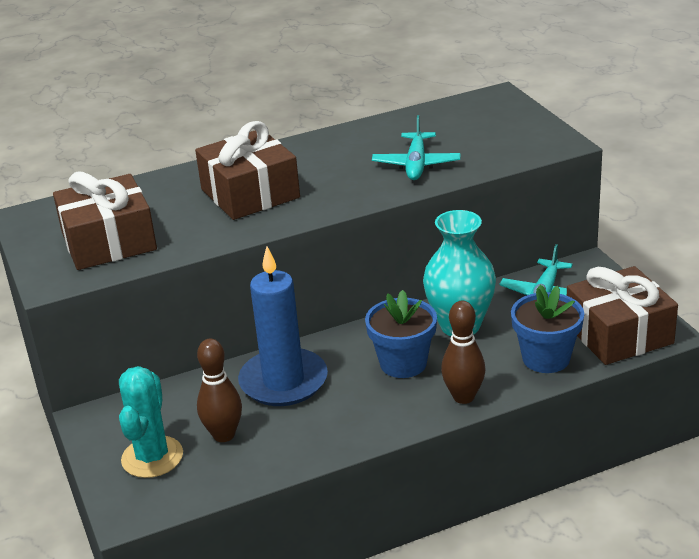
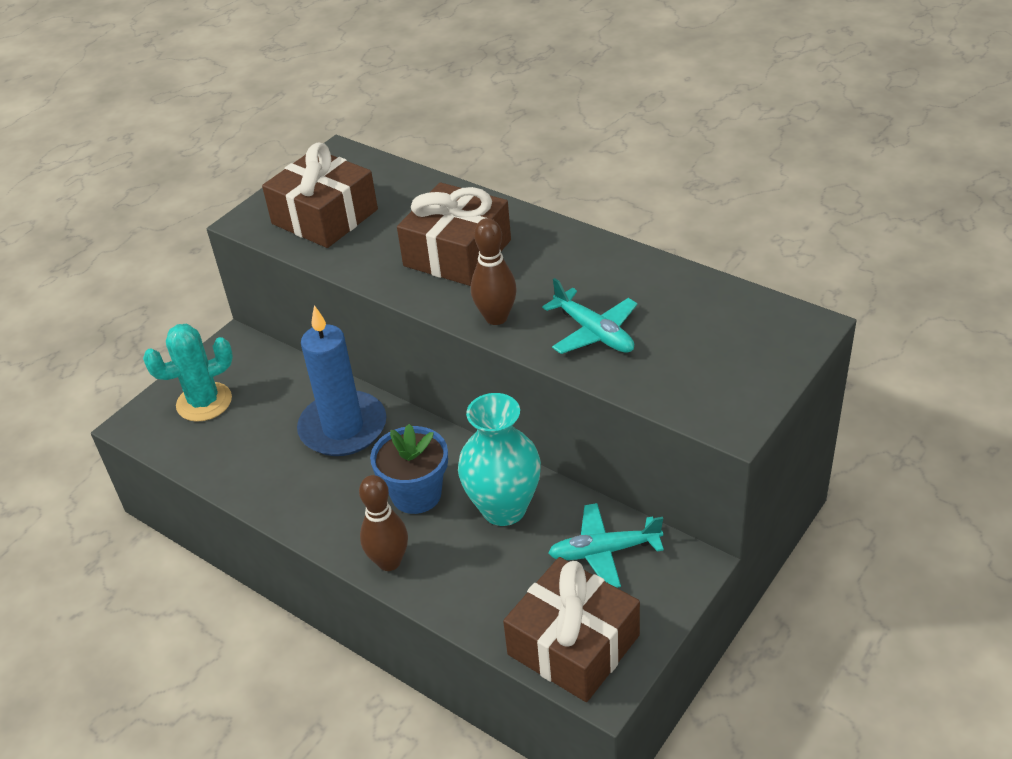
camera: 60 degrees right, 10 degrees up
brown bowling pin [197,339,242,442] -> brown bowling pin moved to [471,218,517,325]
turquoise plane [372,115,461,180] -> turquoise plane turned 105 degrees counterclockwise [542,278,638,354]
blue flower pot [511,285,584,373] -> none

